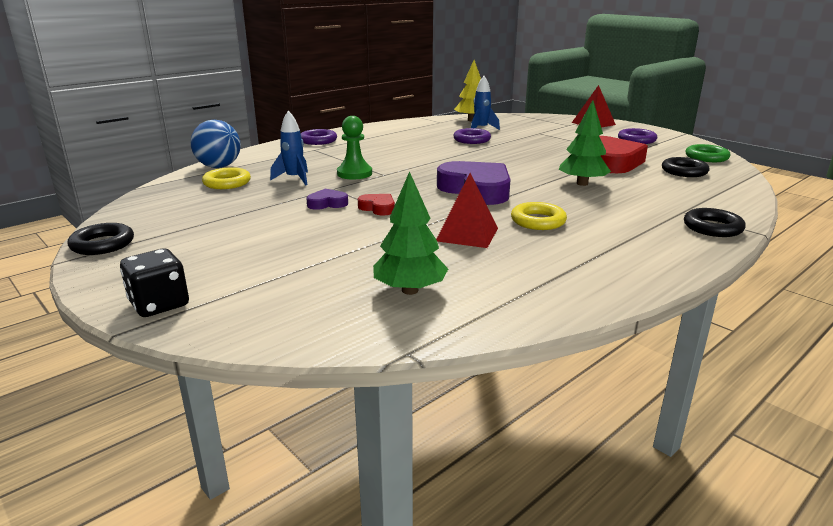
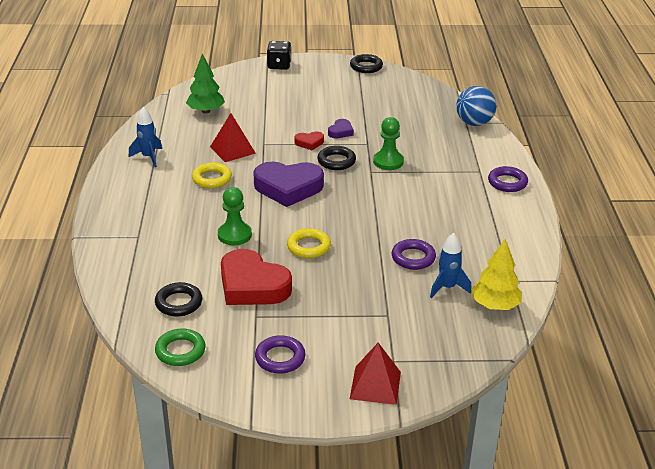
camera: 130 degrees right, 10 degrees up
yellow ring [202,167,251,189] -> yellow ring moved to [287,228,331,258]
blue rocket [270,110,308,185] -> blue rocket moved to [129,107,162,167]
green tree [559,100,611,186] -> green pawn [218,187,252,246]
black ring [684,208,746,237] -> black ring moved to [317,146,356,170]

